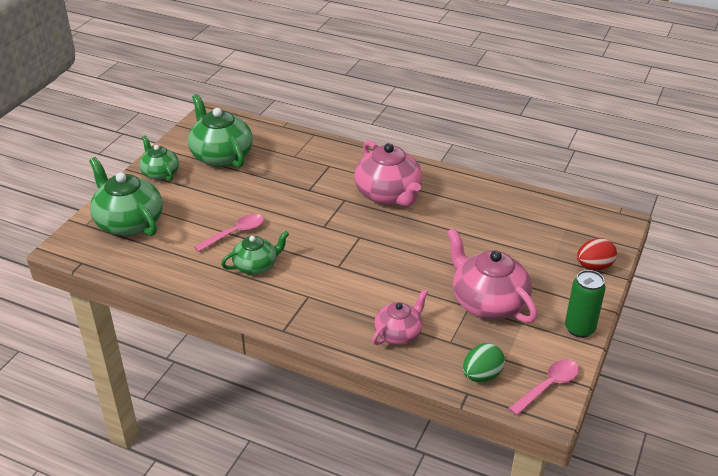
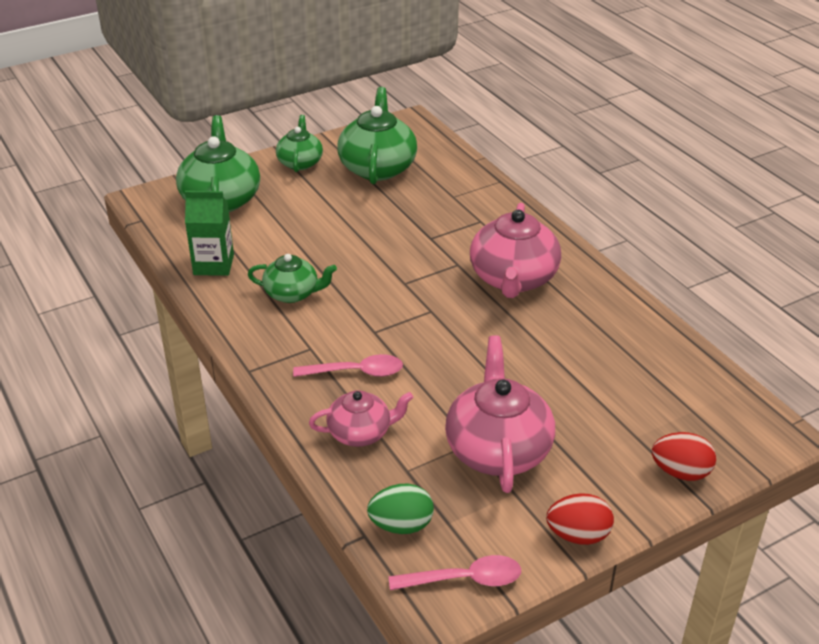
camera: 35 degrees right, 0 degrees up
pink spoon [194,214,264,252] -> pink spoon moved to [293,354,403,377]
green can [565,270,606,338] -> red egg [546,493,614,545]
none -> green carton [185,191,234,276]

